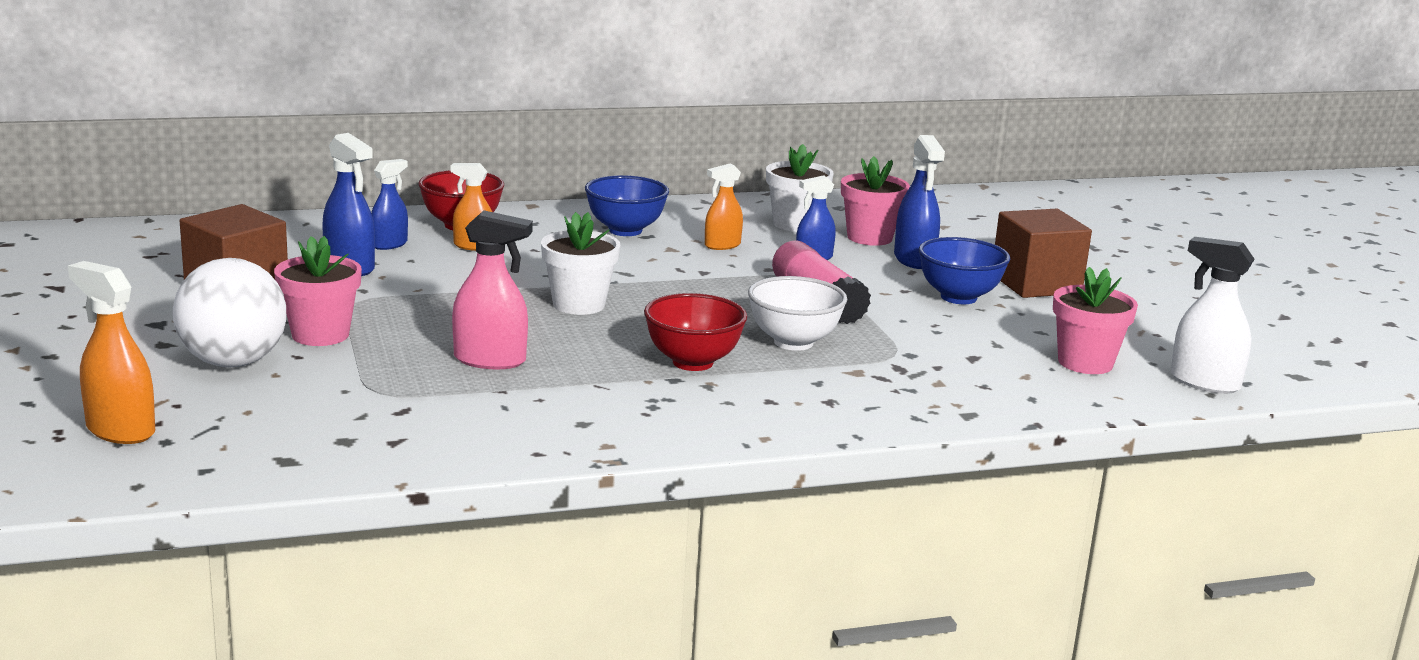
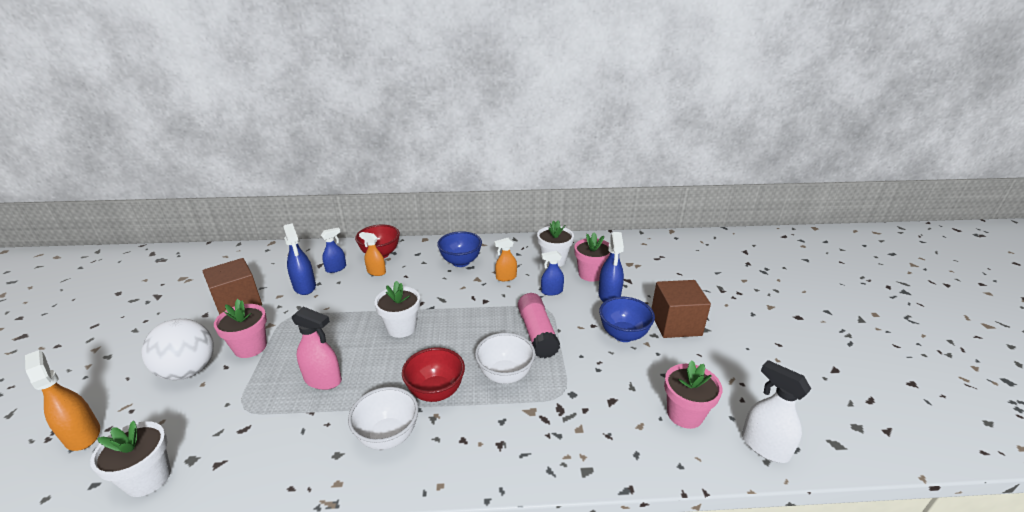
camera: 15 degrees right, 10 degrees up
none -> white flower pot [90,421,171,497]
none -> white bowl [348,387,419,450]

